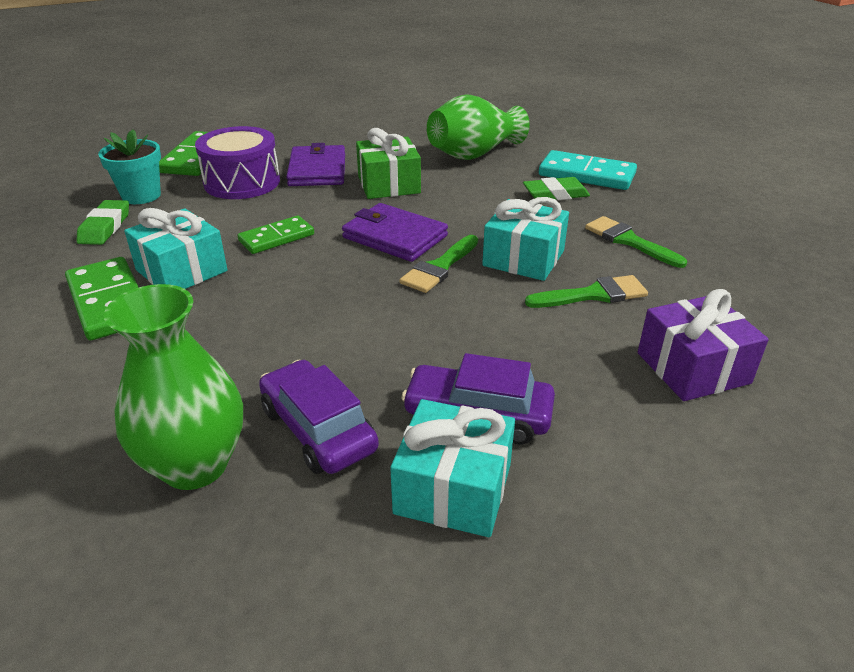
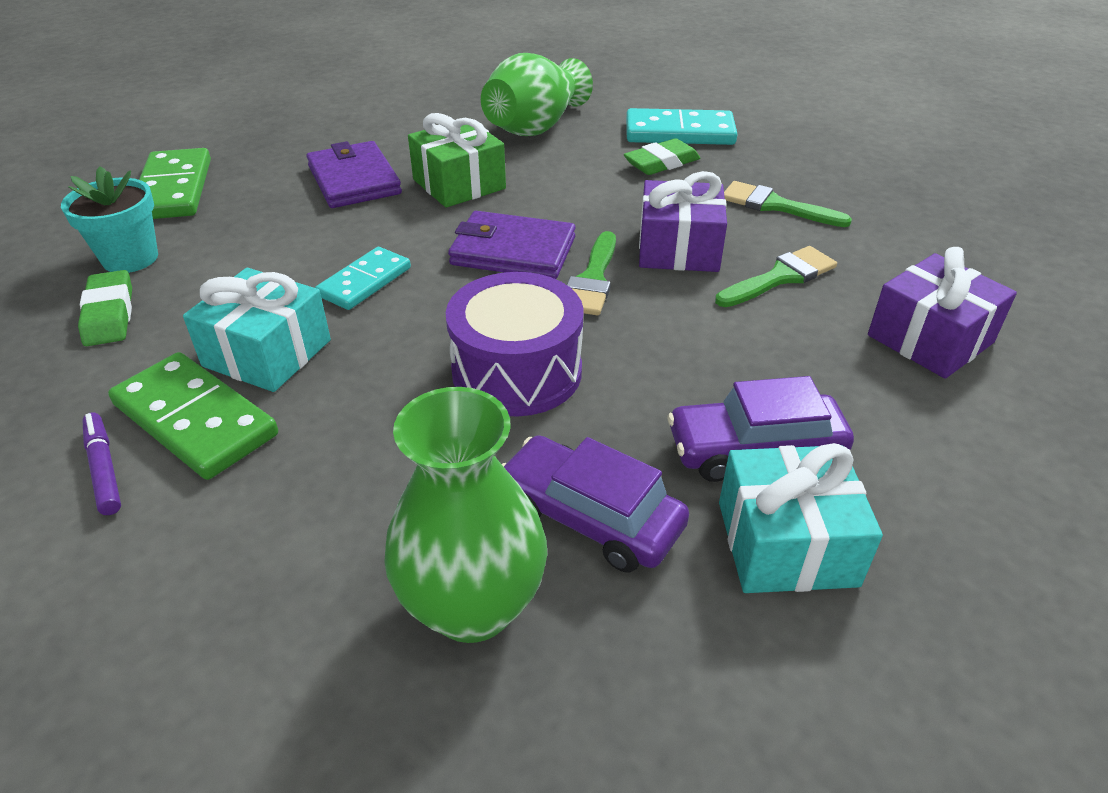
camera: 20 degrees left, 5 degrees up
purple drum [195,126,280,199] -> purple drum moved to [446,272,584,416]
green domino [237,216,314,254] -> turquoise domino [315,247,411,310]
turquoise gift [482,197,569,281] -> purple gift [639,171,727,272]
none -> purple marker [82,412,121,515]

